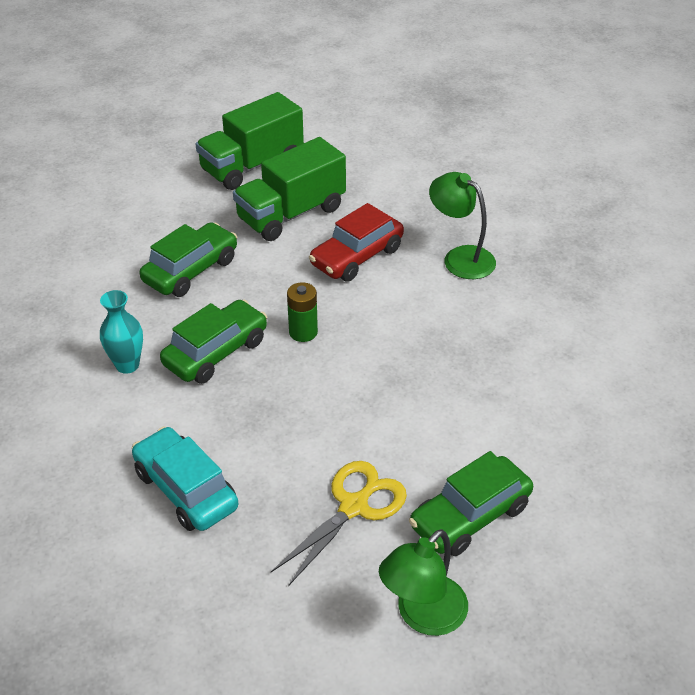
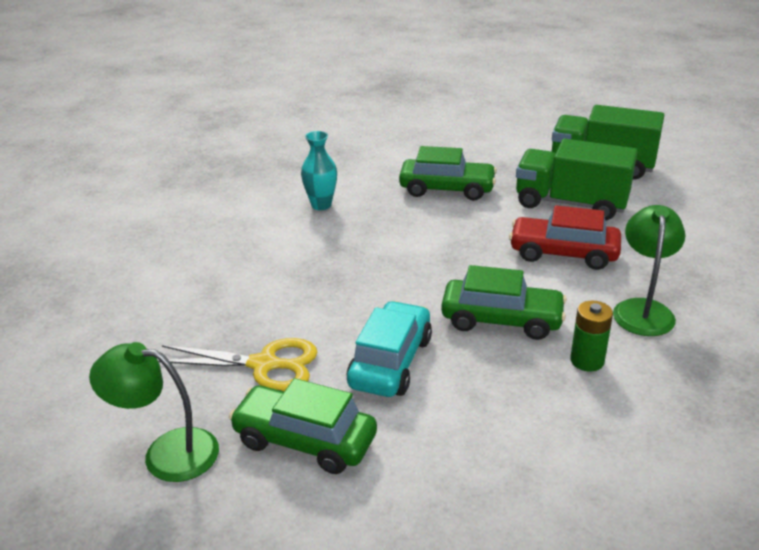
camera: 60 degrees right, 10 degrees down
turquoise car [132,426,238,531] -> turquoise car moved to [347,301,432,397]
green car [160,300,267,384] -> green car moved to [441,265,567,340]
green battery [287,282,318,342] -> green battery moved to [570,301,613,372]

